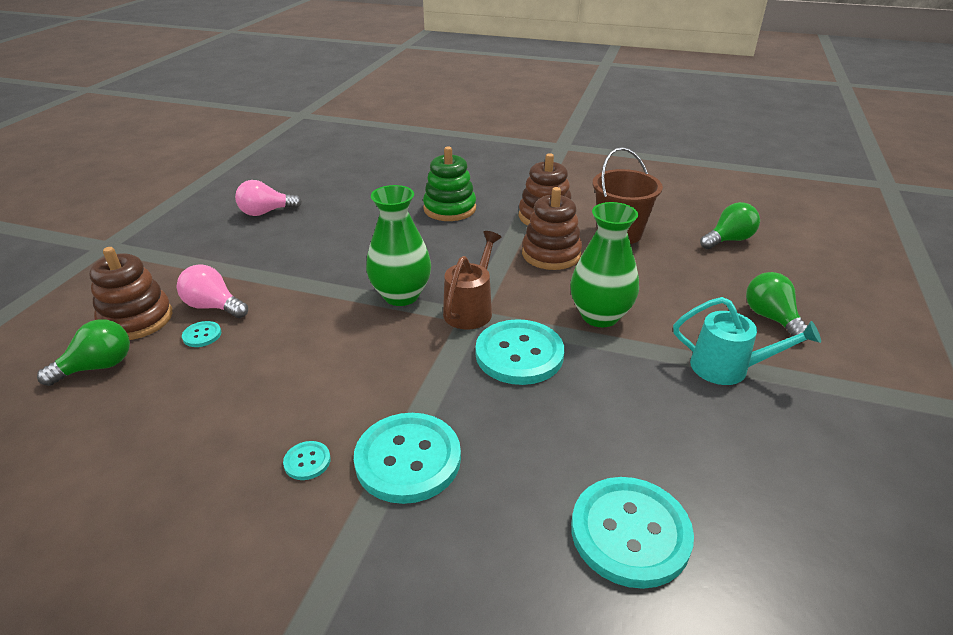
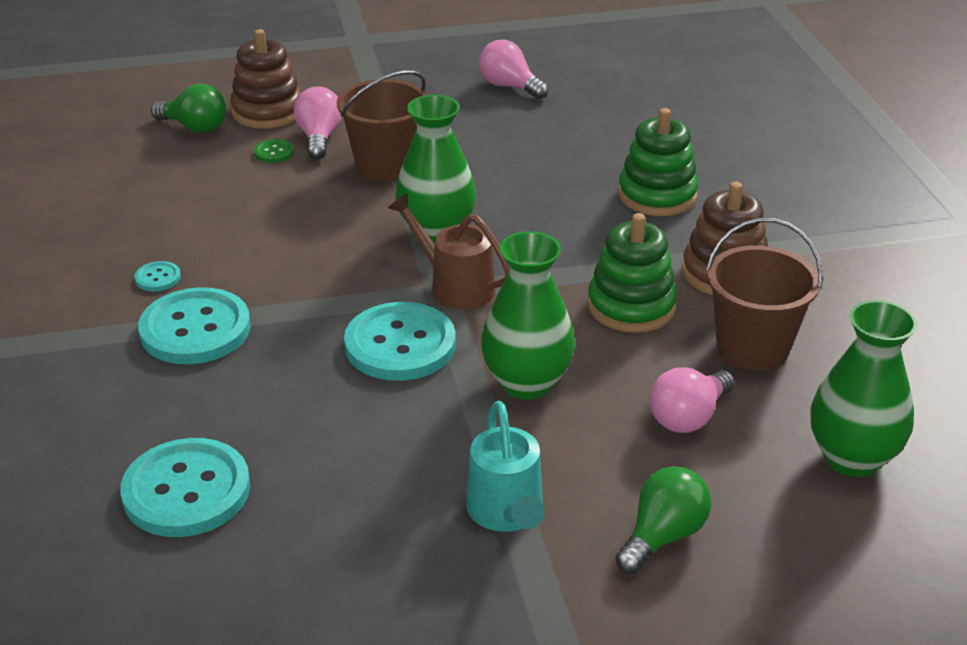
camera: 60 degrees right, 0 degrees up
turquoise button [182,321,221,347] -> green button [254,139,294,163]
brown watering can [443,231,501,330] -> brown watering can turned 135 degrees counterclockwise [388,193,510,309]
brown stacking toy [522,187,582,270] -> green stacking toy [588,213,677,333]
green light bulb [700,202,760,249] -> green vase [810,300,917,477]
none -> brown bucket [337,70,427,181]
none -> pink light bulb [650,367,735,433]

